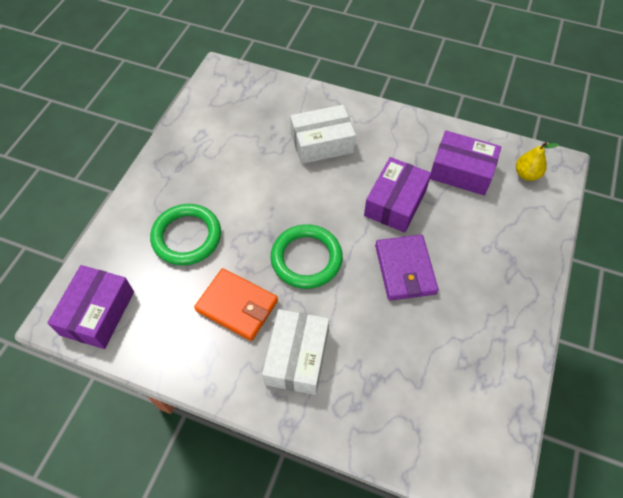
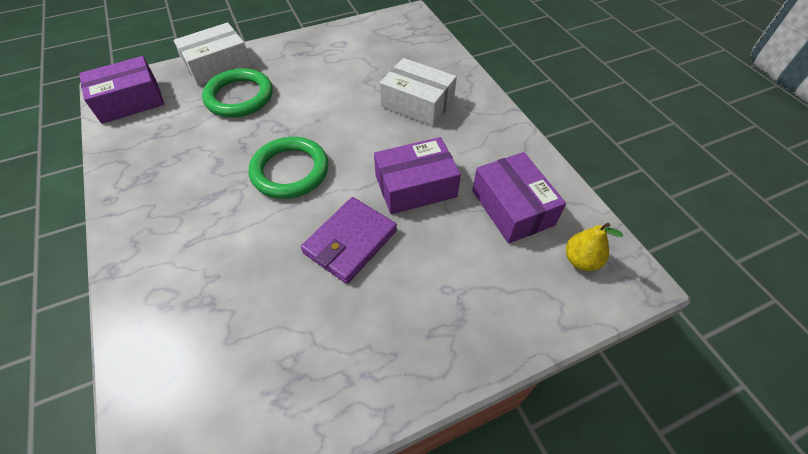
camera: 45 degrees right, 5 degrees down
orange wallet [194,268,278,341] -> none
white box [262,309,329,395] -> white box moved to [174,22,252,86]

